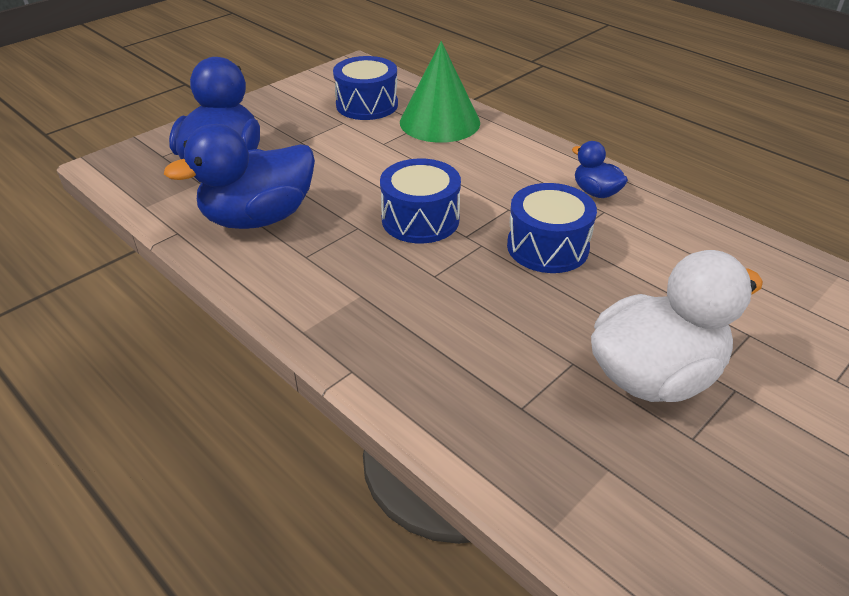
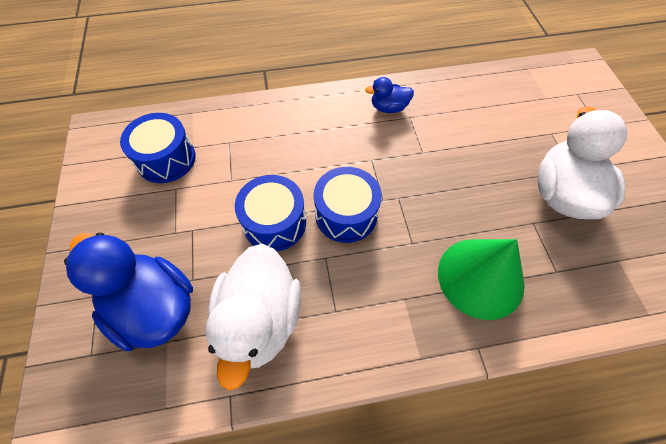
camera: 55 degrees left, 20 degrees up
blue duck [164,124,315,229] -> white duck [206,244,301,390]
green cone [400,41,480,143] -> green cone moved to [438,239,525,320]
blue drum [507,183,597,273] -> blue drum moved to [235,175,306,251]

